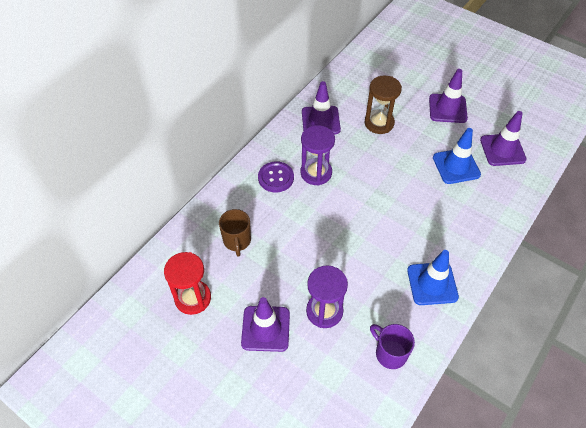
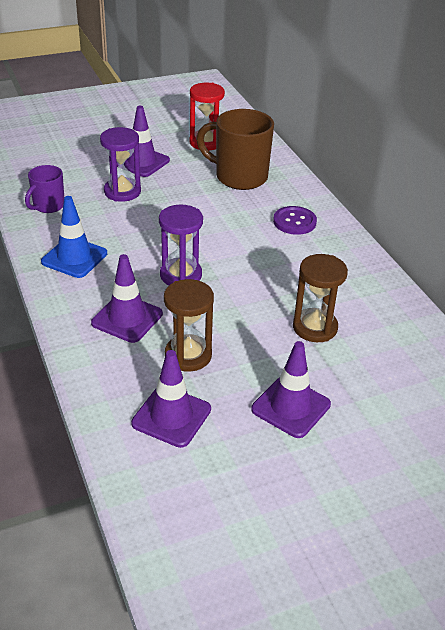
camera: 120 degrees right, 15 degrees down
brown mug [219,209,251,257] -> brown mug [196,109,274,190], size x1.78
purple hourglass [301,125,335,186] -> purple hourglass moved to [159,205,203,285]
purple traffic cone [302,81,341,134] -> purple traffic cone moved to [91,254,163,343]
purple mug [370,324,415,369] -> purple mug turned 135 degrees clockwise [25,165,64,213]
blue traffic cone [433,128,481,184] -> brown hourglass [164,279,214,372]

